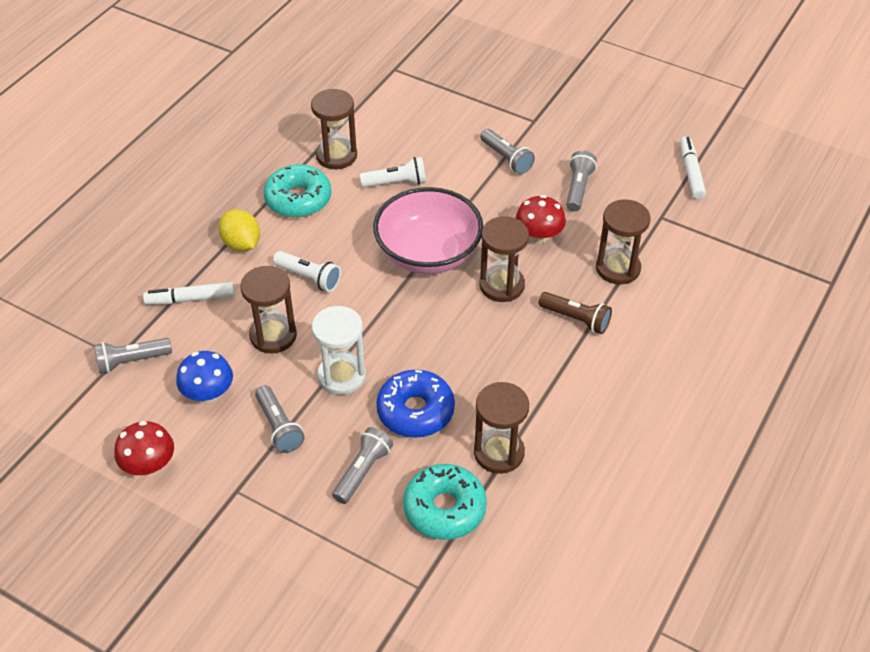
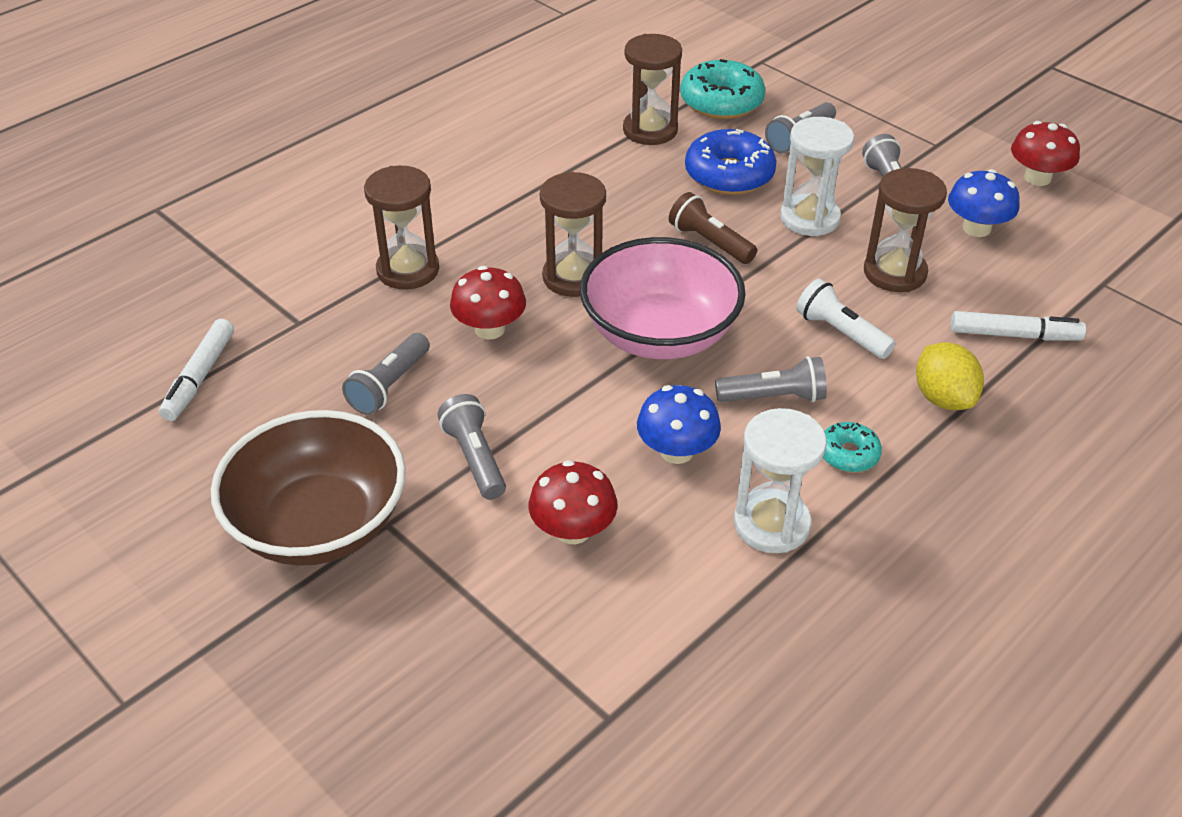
camera: 165 degrees left, 5 degrees down
grey flashlight [94,338,172,374] -> grey flashlight moved to [715,356,827,402]
turquoise donut [264,164,331,218] -> turquoise donut [823,422,882,472], size x0.54
brown hourglass [311,89,357,169] -> white hourglass [734,408,827,553]
white flashlight [360,157,426,188] -> blue mushroom [637,385,721,464]
brown flashlight [538,292,612,334] -> brown flashlight moved to [669,192,757,264]
none -> brown bowl [211,410,406,566]
none -> red mushroom [529,460,618,544]

